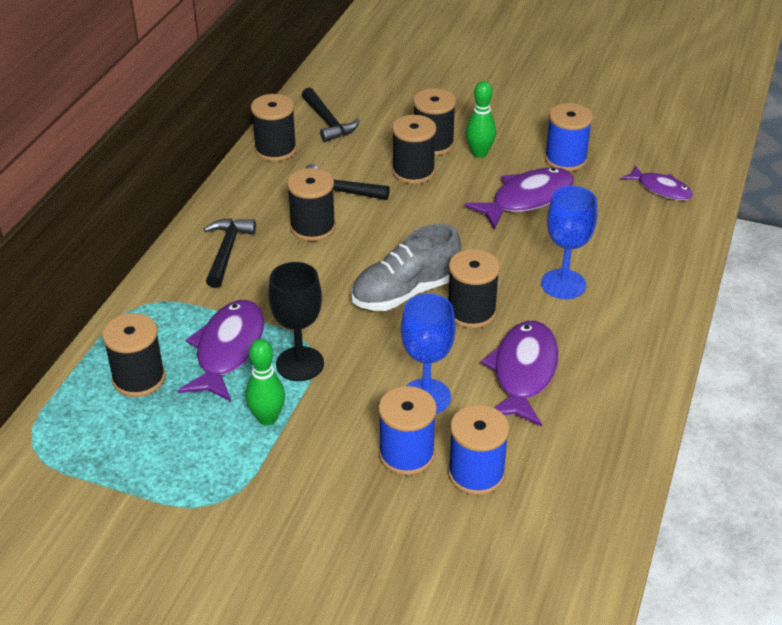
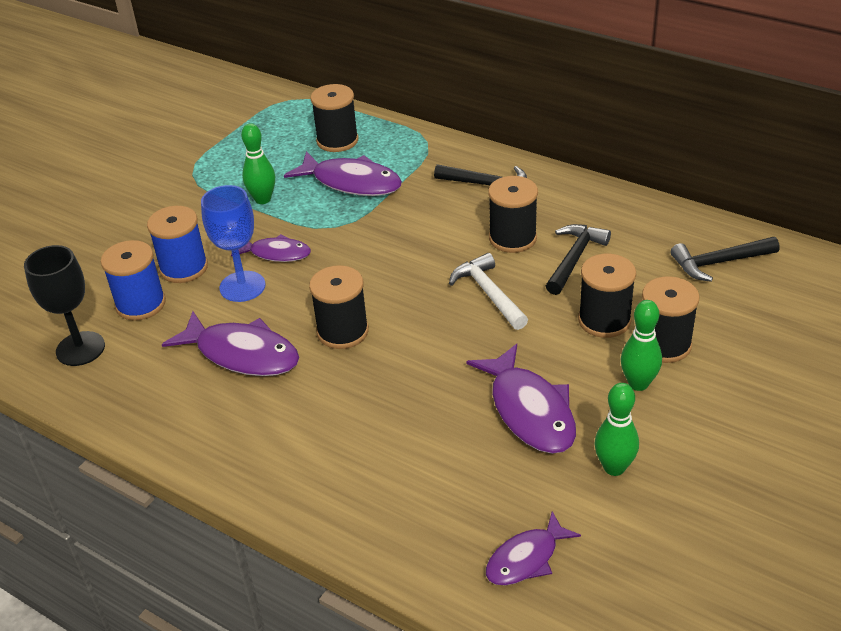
camera: 105 degrees right, 0 degrees up
black spool [251,94,297,161] -> none
black goblet [268,262,324,381] -> black goblet moved to [24,245,105,366]
grey shoe [351,224,461,311] -> none
blue goblet [541,186,597,299] -> none
blue spool [545,103,593,171] -> green bowling pin [595,383,639,476]
none -> purple fish [231,234,311,262]
none -> white hammer [449,253,528,330]

